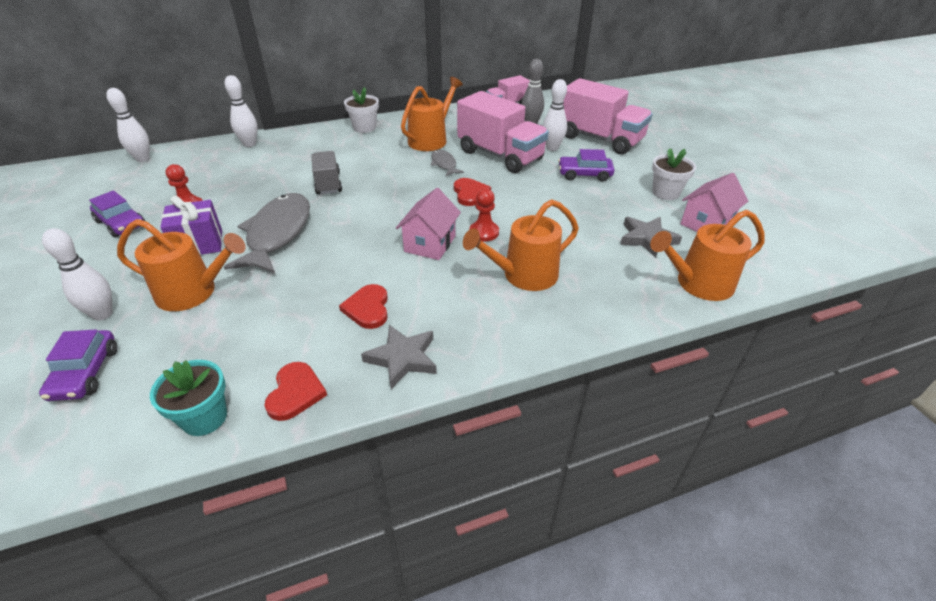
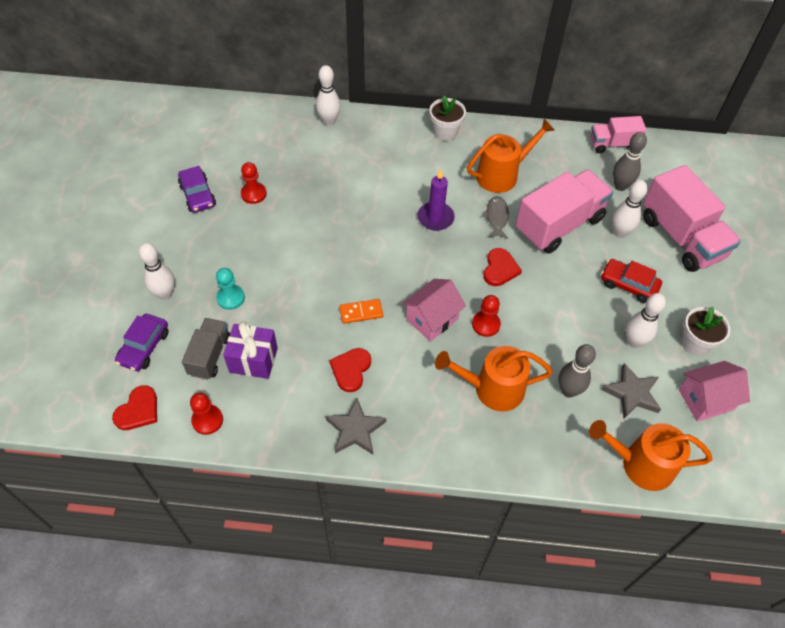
camera: 25 degrees right, 15 degrees up
white bowling pin [106,88,150,162] -> white bowling pin moved to [626,293,666,348]
orange watering can [117,219,246,311] -> turquoise pawn [216,268,245,310]
turquoise flower pot [150,360,227,436] -> red pawn [190,393,223,435]
purple gift [161,195,222,255] -> purple gift moved to [223,321,278,379]
grey fish [224,193,310,273] -> none
red heart [264,362,327,421] -> red heart moved to [112,385,157,430]
grey truck [311,151,342,194] -> grey truck moved to [182,318,230,380]
pink truck [457,91,549,173] -> pink truck turned 105 degrees counterclockwise [515,170,614,254]
purple car [558,149,615,182] -> red car [601,259,662,303]
none -> orange domino [339,299,383,324]
none -> purple candle [418,169,455,231]
none -> grey bowling pin [558,344,596,398]

